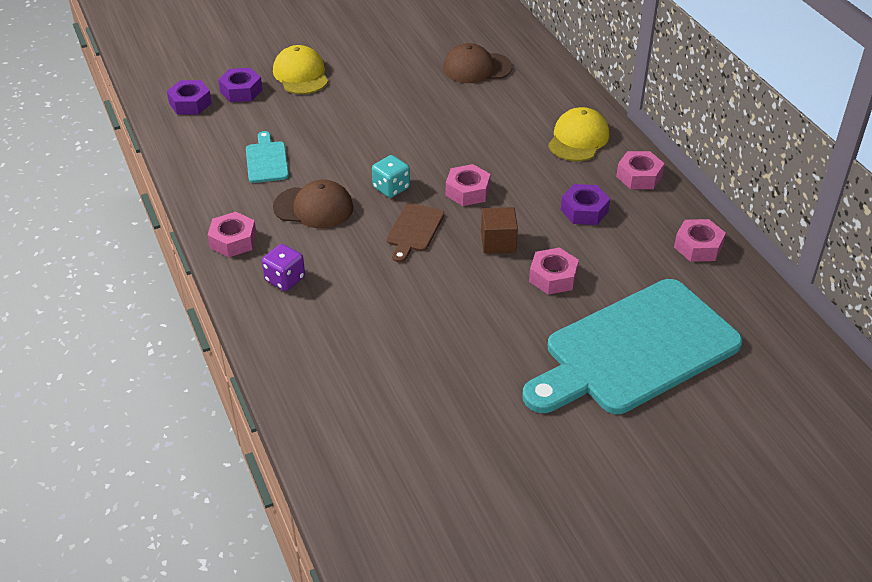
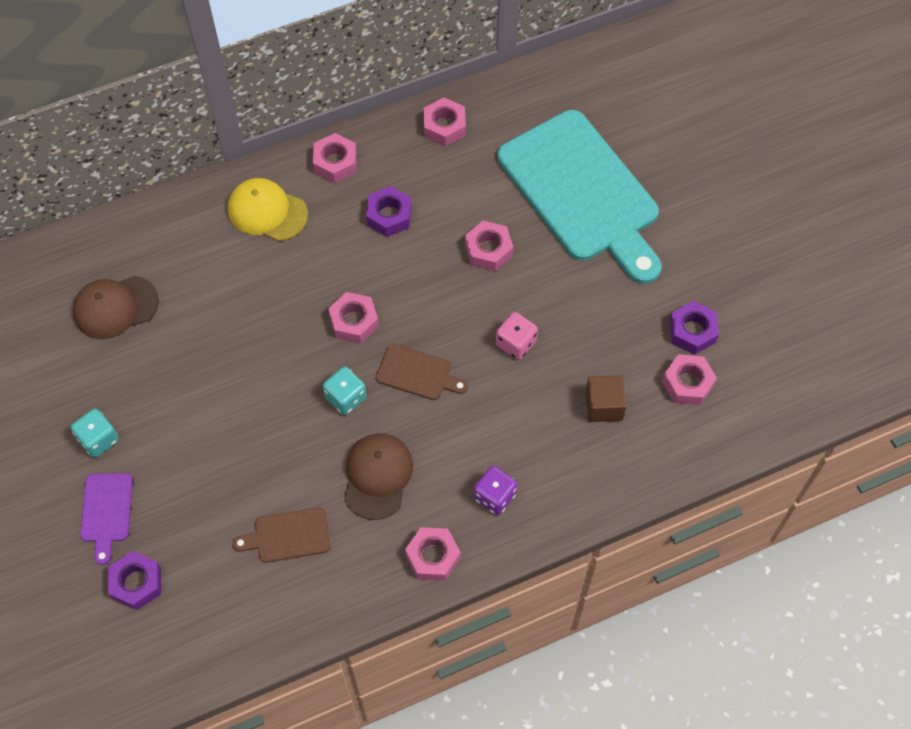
camera: 90 degrees left, 20 degrees up
purple nut [167,80,212,115] -> purple nut moved to [670,301,719,355]
turquoise cutting board [246,131,289,183] -> brown cutting board [232,507,330,563]
yellow cap [273,45,328,94] -> purple cutting board [80,473,133,565]
brown cap [443,43,512,83] -> brown cap turned 75 degrees clockwise [72,276,159,339]
brown cube [481,207,518,254] -> brown cube moved to [585,375,627,422]
none -> turquoise dice [71,408,119,458]
none -> pink dice [496,312,538,360]
none -> pink nut [662,354,717,405]

